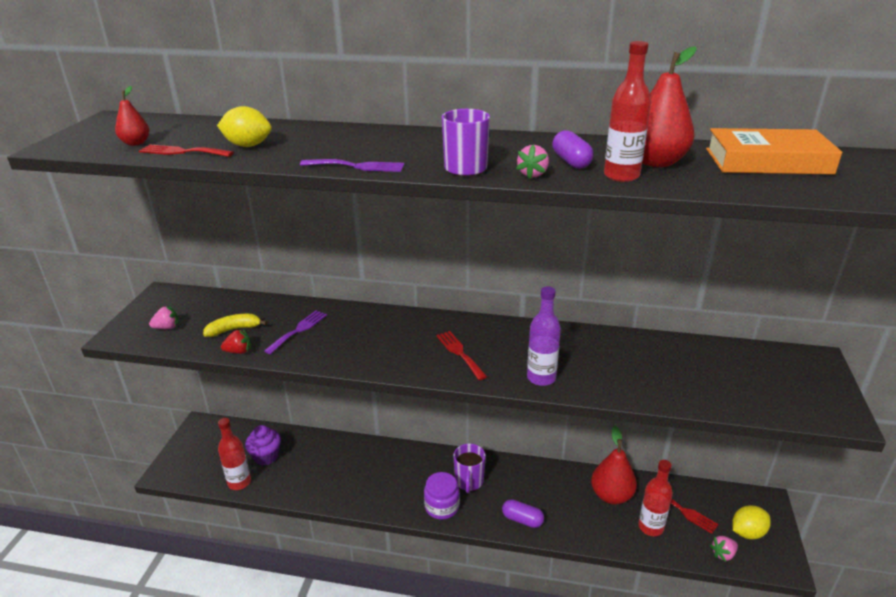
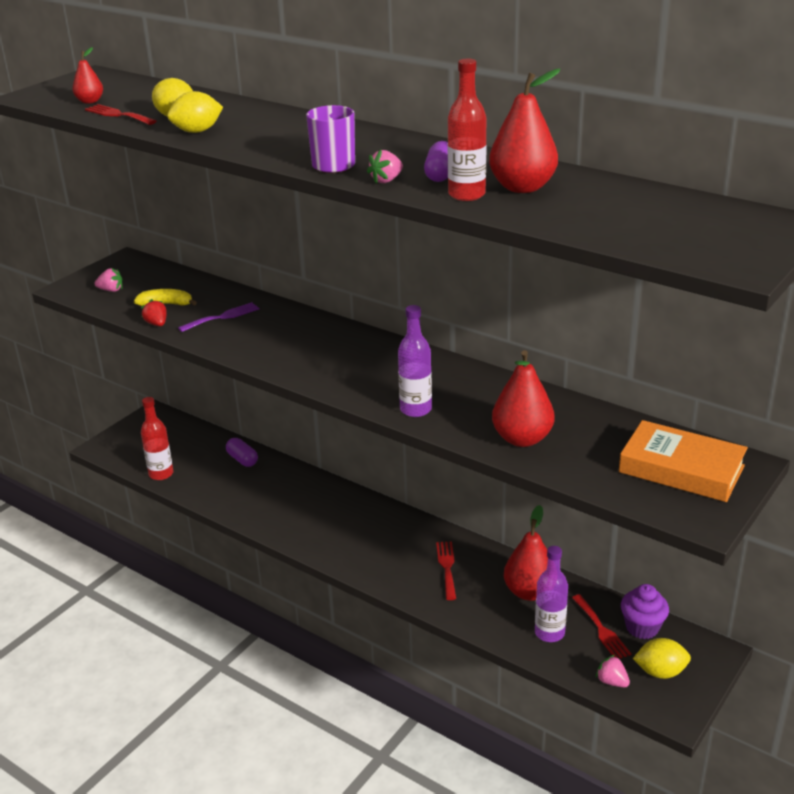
camera: 25 degrees right, 0 degrees up
red strawberry [221,329,251,354] -> red strawberry turned 135 degrees counterclockwise [141,299,167,326]
purple cupcake [245,425,281,465] -> purple cupcake moved to [621,584,669,639]
purple fork [300,159,404,172] -> none
purple jar [424,472,460,520] -> none
red fork [436,331,487,380] -> red fork moved to [436,541,456,600]
purple mug [453,444,486,493] -> none
purple capsule [502,499,544,528] -> purple capsule moved to [226,438,258,467]
red bottle [638,460,673,536] -> purple bottle [535,546,568,642]
orange book [706,128,842,175] -> orange book moved to [619,420,748,502]
pink strawberry [710,536,738,562] -> pink strawberry turned 45 degrees clockwise [596,655,630,687]
none -> yellow lemon [167,91,223,133]
none -> red pear [492,350,555,447]

